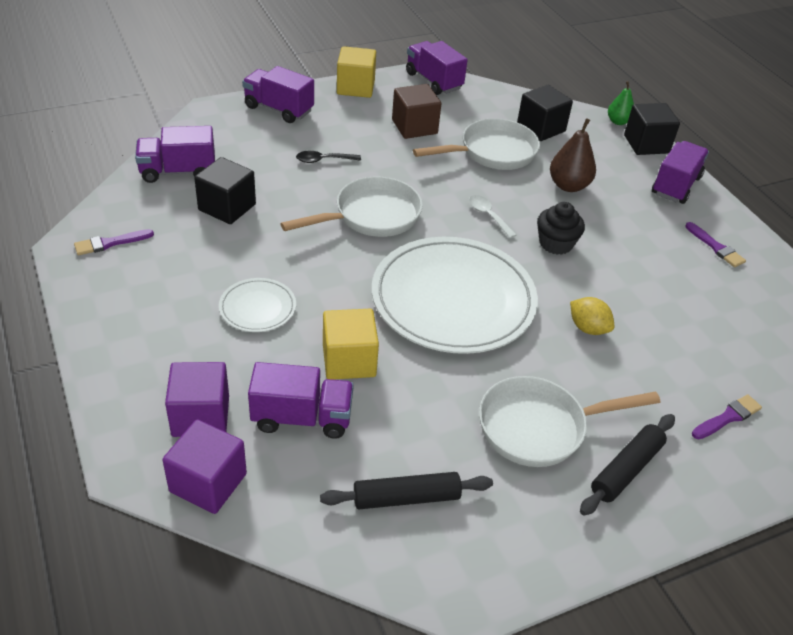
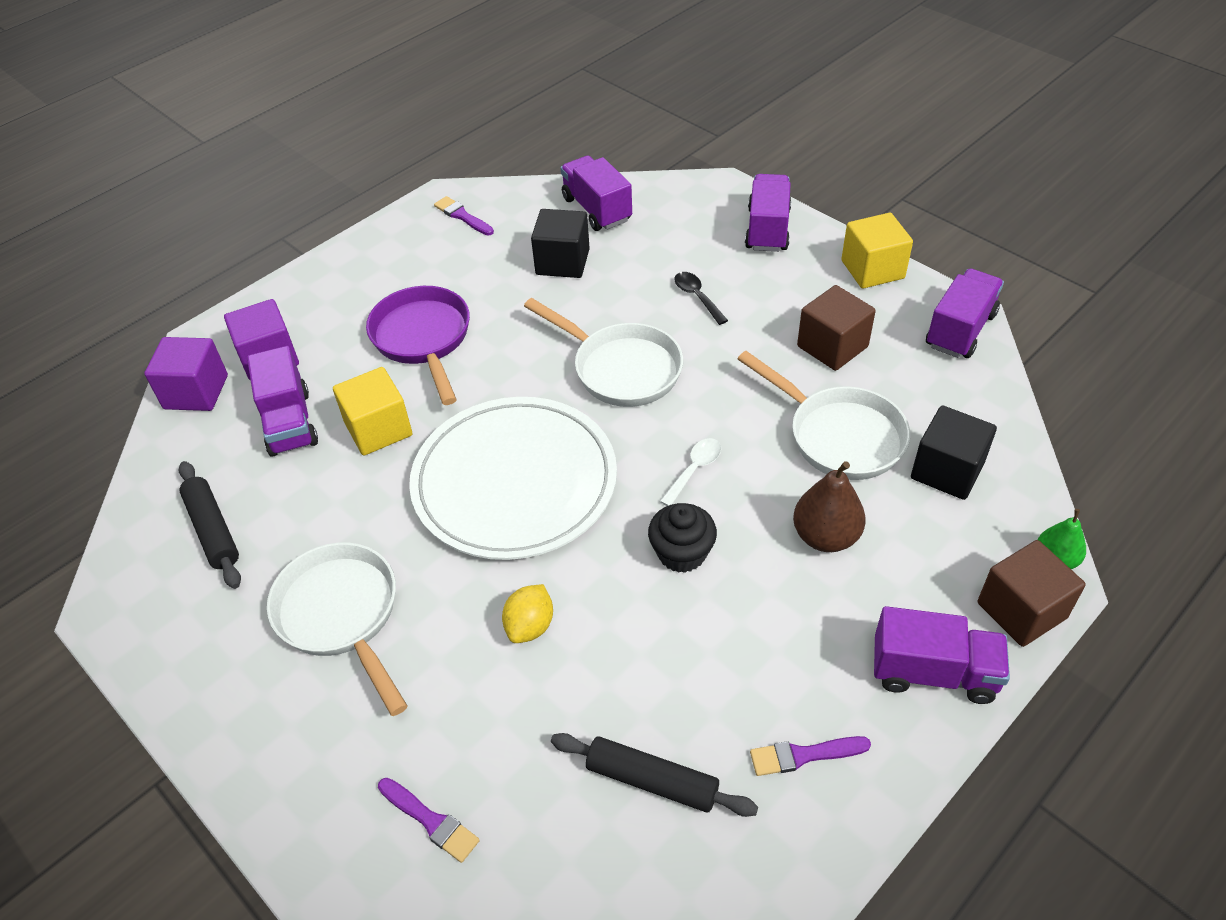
camera: 75 degrees right, 5 degrees up
white plate [219,278,296,332] -> purple pan [366,286,470,405]
black rolling pin [580,414,675,516] -> black rolling pin moved to [551,733,758,817]
black cube [624,103,680,155] -> brown cube [978,540,1086,647]
purple brush [685,222,746,267] -> purple brush turned 45 degrees clockwise [750,736,871,776]

